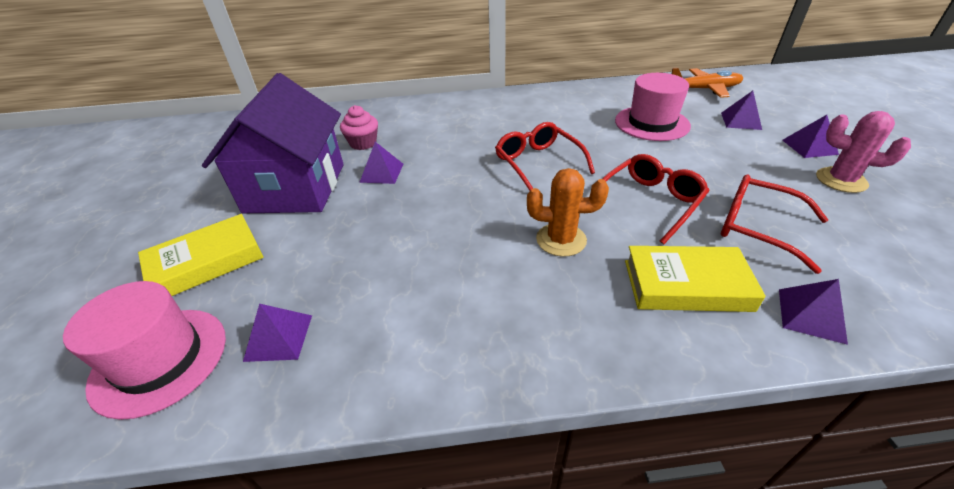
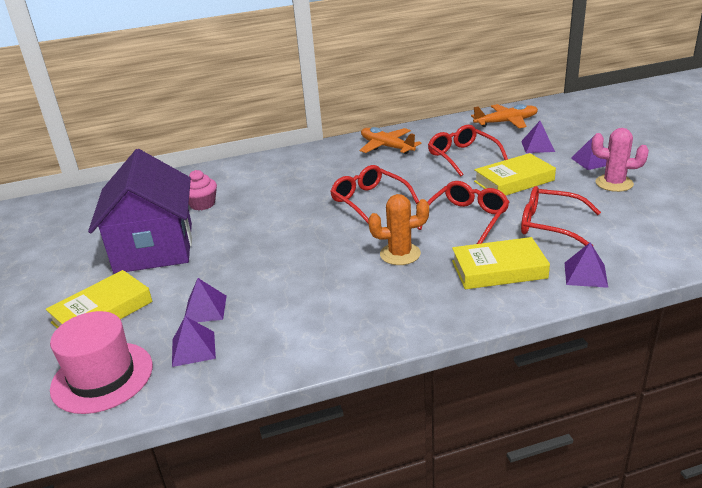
camera: 10 degrees left, 10 degrees down
purple pyramid [359,142,403,184] -> purple pyramid moved to [184,278,227,322]
pink hat [615,73,691,141] -> red glasses [428,125,508,176]
none -> orange plane [360,127,422,154]
none -> yellow book [474,153,556,196]

